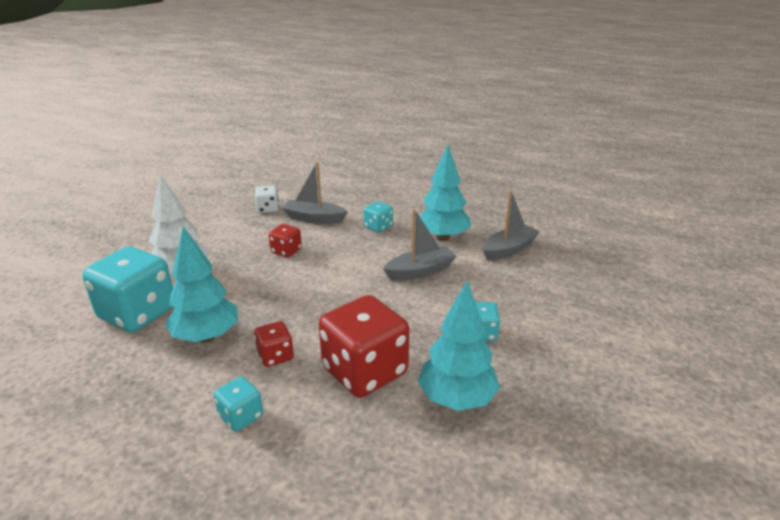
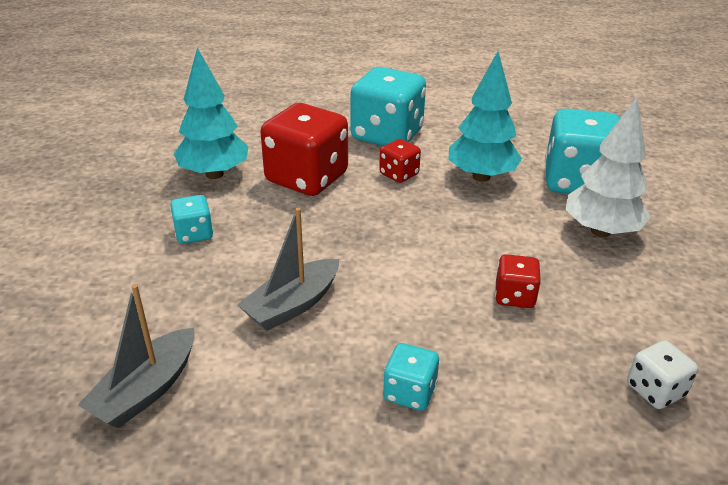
camera: 160 degrees right, 5 degrees up
turquoise dice [214,377,263,432] -> turquoise dice [351,67,426,146], size x2.08
grey boat [282,162,348,224] -> none
turquoise tree [420,145,471,241] -> none

